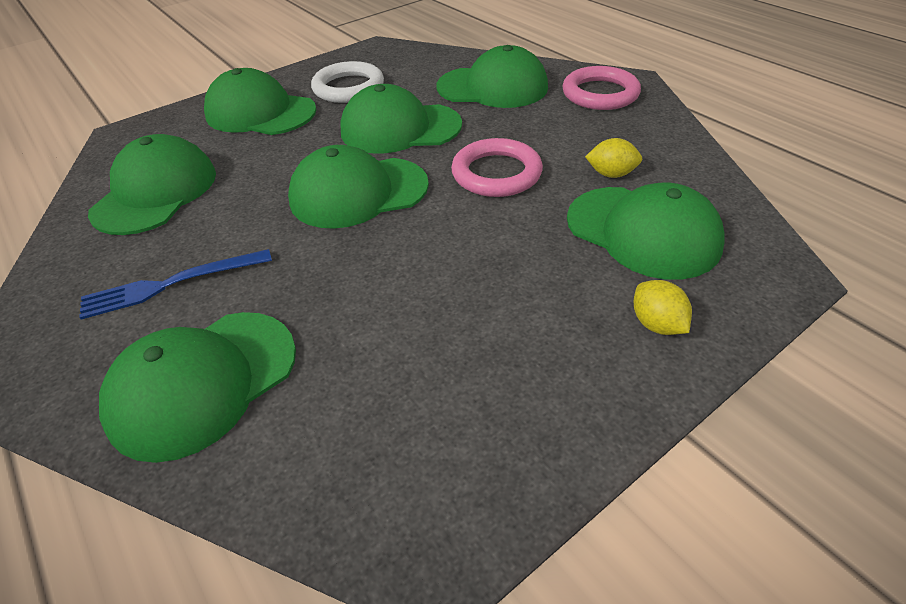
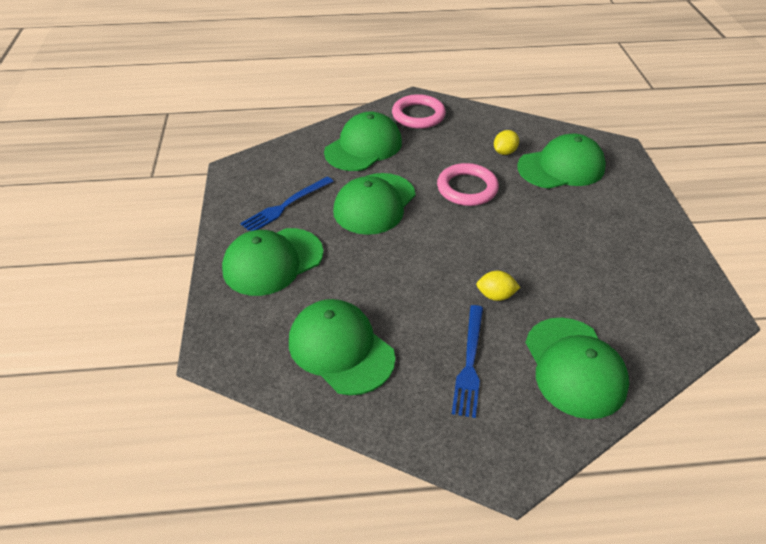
camera: 60 degrees left, 0 degrees up
green cap [288,145,429,229] -> none
white ring [311,61,384,103] -> blue fork [240,176,334,231]
yellow lemon [634,280,692,335] -> yellow lemon moved to [476,271,521,301]

